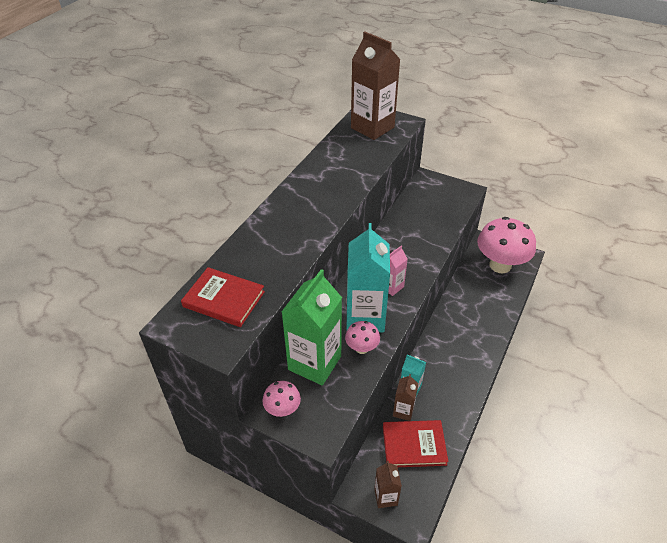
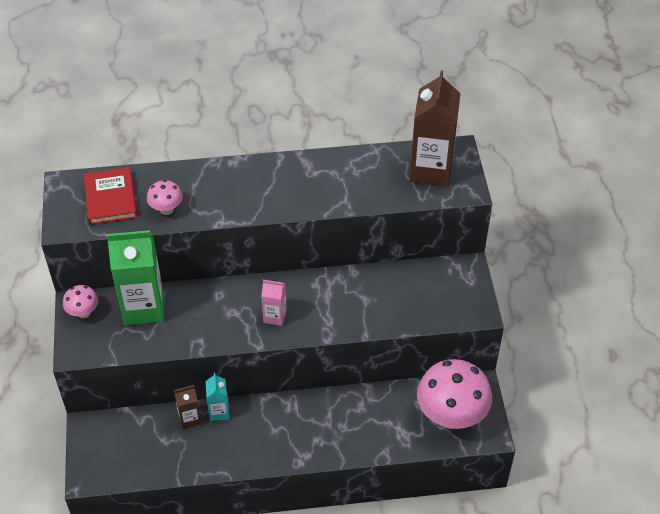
camera: 55 degrees right, 5 degrees up
pink mushroom [345,321,380,354] -> pink mushroom moved to [147,180,183,215]
turquoise carton [346,223,390,332] -> none
brown carton [374,461,402,508] -> none
red book [383,420,449,467] -> none

